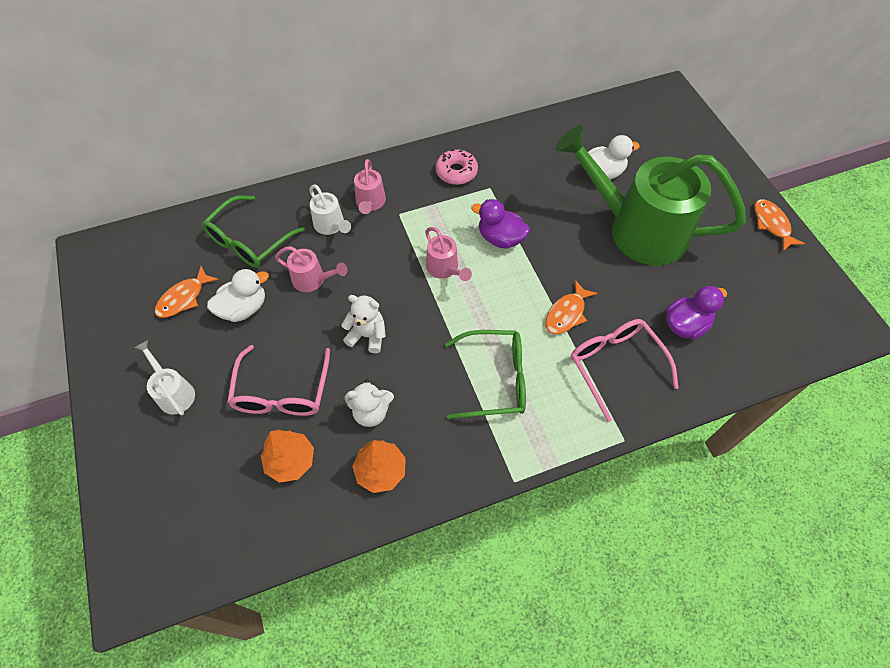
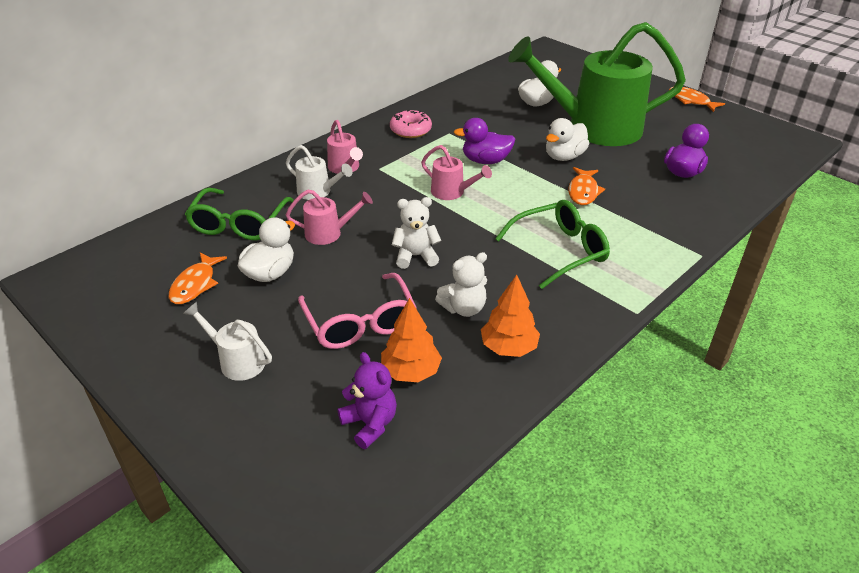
camera: 25 degrees left, 20 degrees down
pink glasses [571,319,678,422] -> none
none -> purple teddy bear [338,352,397,449]
none -> white duck [546,118,589,161]

